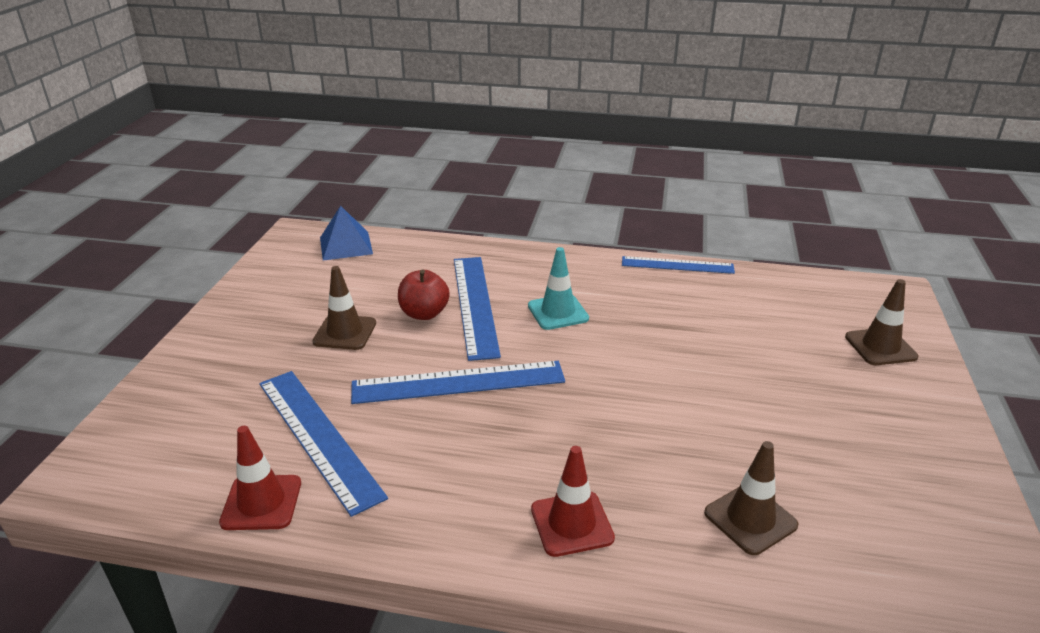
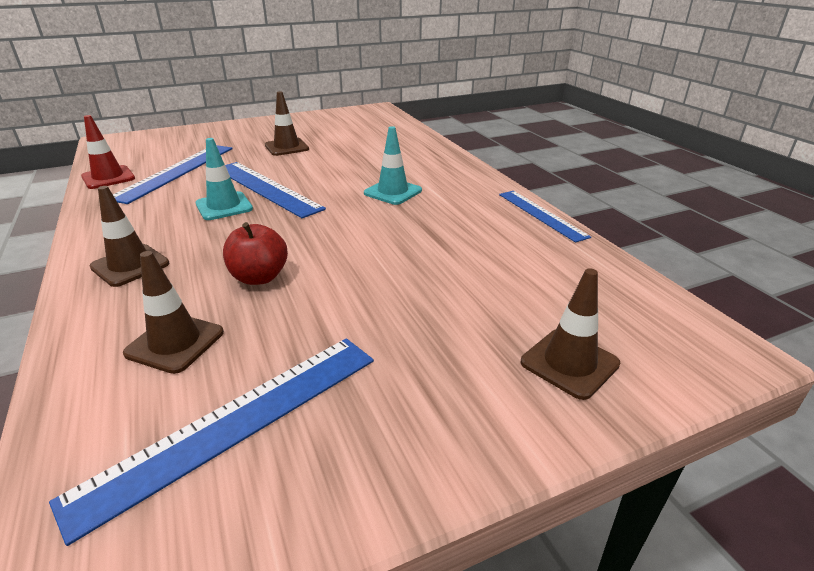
camera: 55 degrees right, 0 degrees up
blue pyramid [320,206,373,261] -> none
red apple [398,270,450,320] -> red apple moved to [223,222,288,285]
blue ruler [454,257,501,361] -> blue ruler moved to [49,338,374,546]
red traffic cone [531,446,615,557] -> brown traffic cone [90,186,169,287]
none -> turquoise traffic cone [196,138,253,220]

